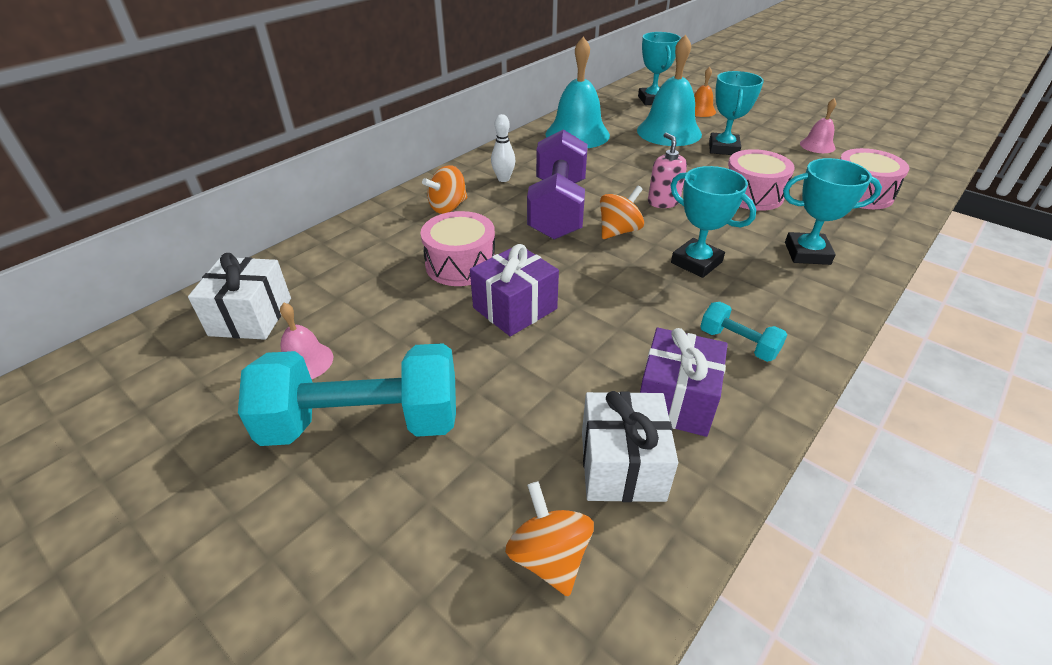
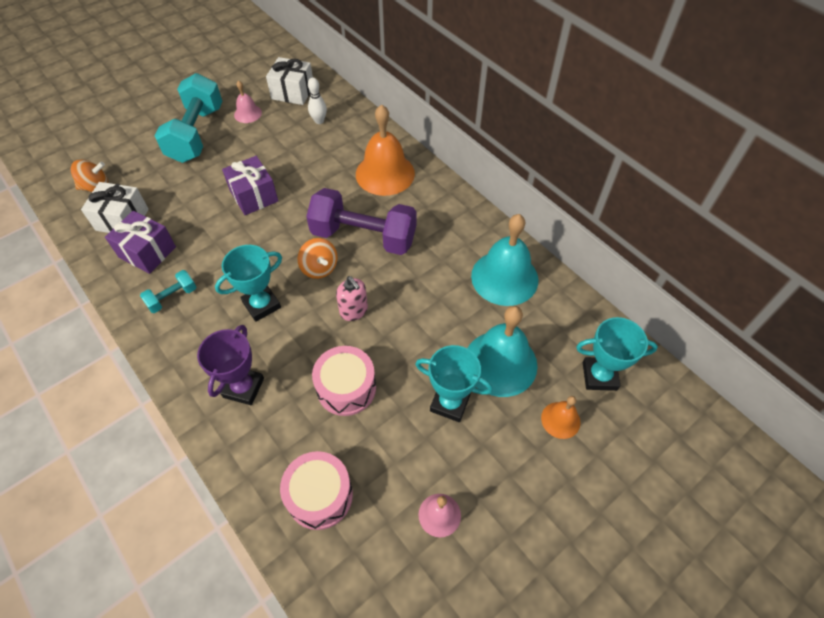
camera: 100 degrees right, 15 degrees up
pink drum [421,211,495,286] -> none
orange spinning top [422,165,468,214] -> orange bell [356,104,415,196]
white bowling pin [491,114,515,182] -> white bowling pin moved to [308,77,327,124]
pink soap dispenser [648,133,687,208] -> pink soap dispenser turned 60 degrees clockwise [336,276,368,321]
turquoise trophy [783,158,882,265] -> purple trophy [197,325,264,405]

